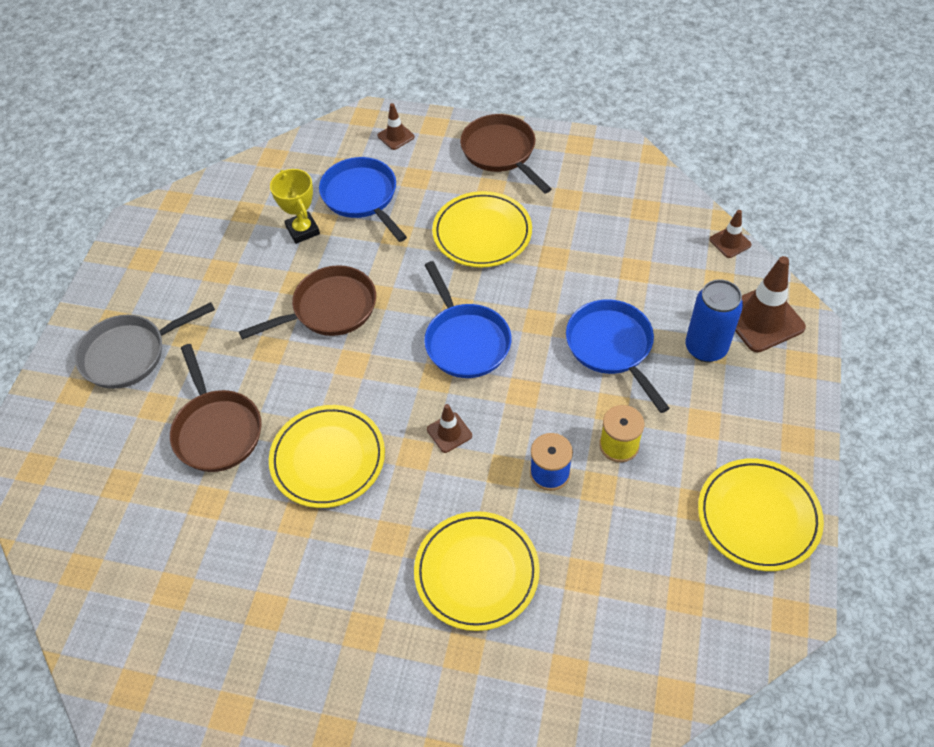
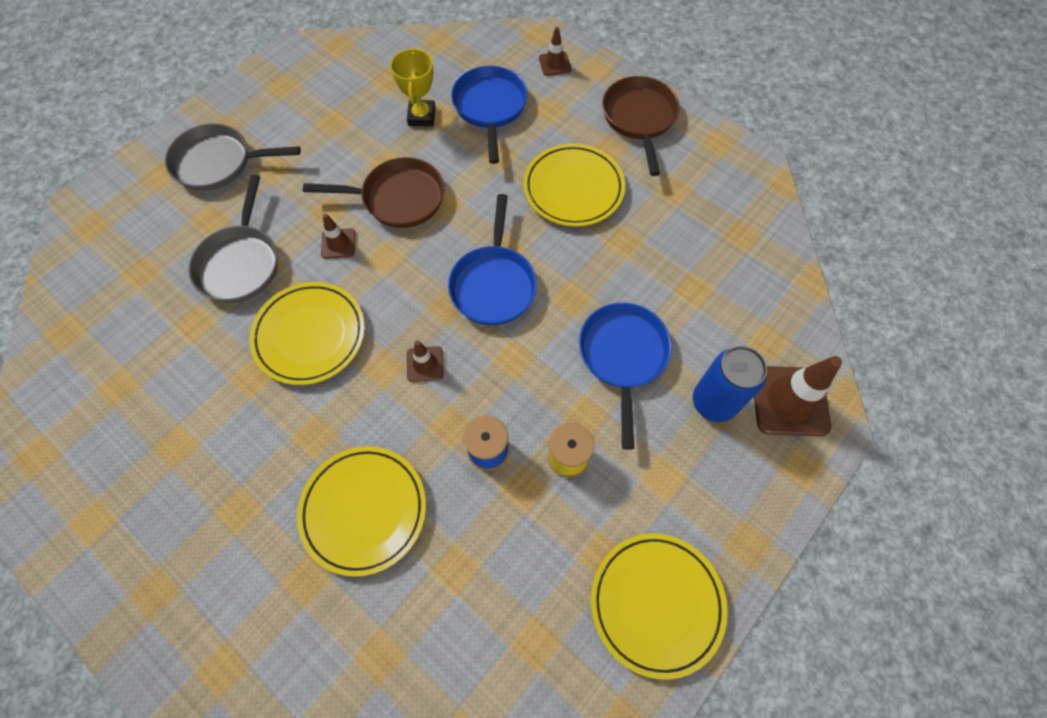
camera: 25 degrees right, 10 degrees up
brown pan [170,344,262,472] -> grey pan [188,175,278,303]
brown traffic cone [709,210,752,258] -> brown traffic cone moved to [321,213,356,259]

